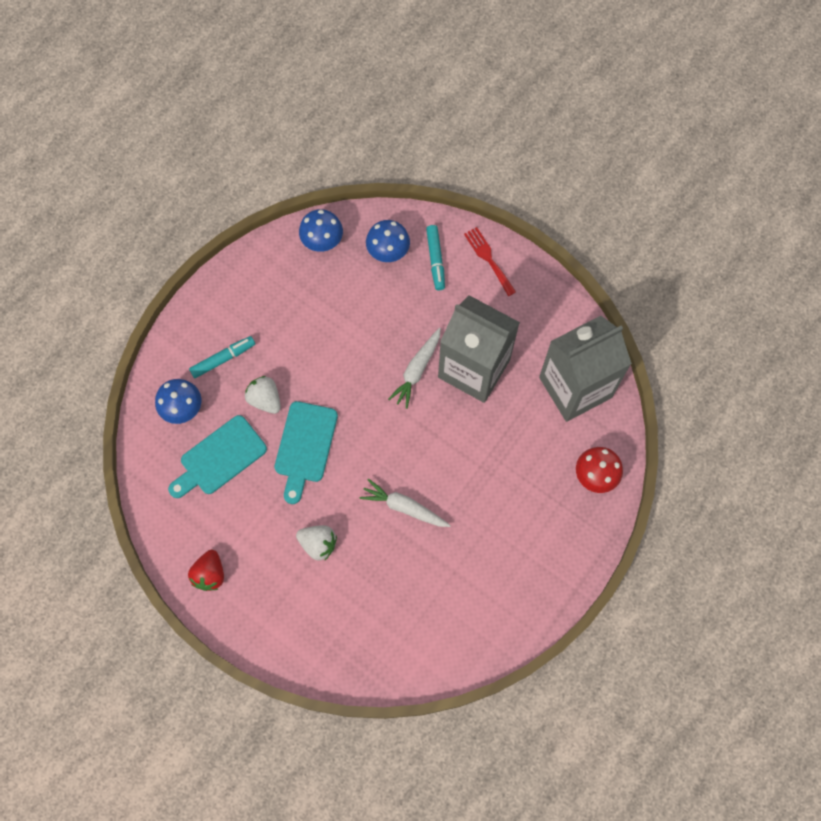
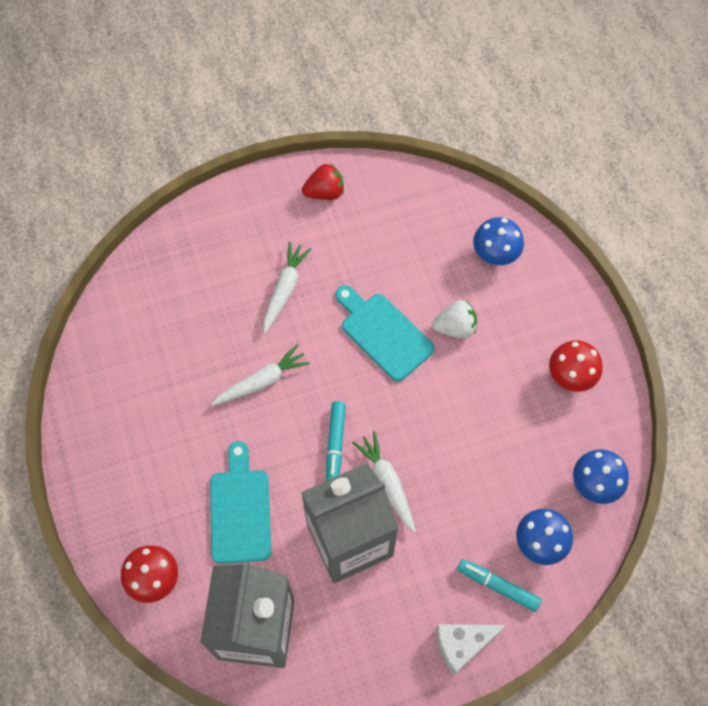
camera: 125 degrees right, 5 degrees down
turquoise cutting board [168,415,267,498] -> turquoise cutting board moved to [210,441,271,564]
red strawberry [188,550,224,591] -> red strawberry turned 120 degrees clockwise [302,164,344,200]
turquoise marker [189,336,255,378] -> turquoise marker moved to [326,401,346,481]
white strawberry [296,525,337,561] -> white carrot [263,242,311,333]
red fork [464,227,516,296] -> white cheese [436,624,507,675]
none -> red mushroom [549,340,603,392]

